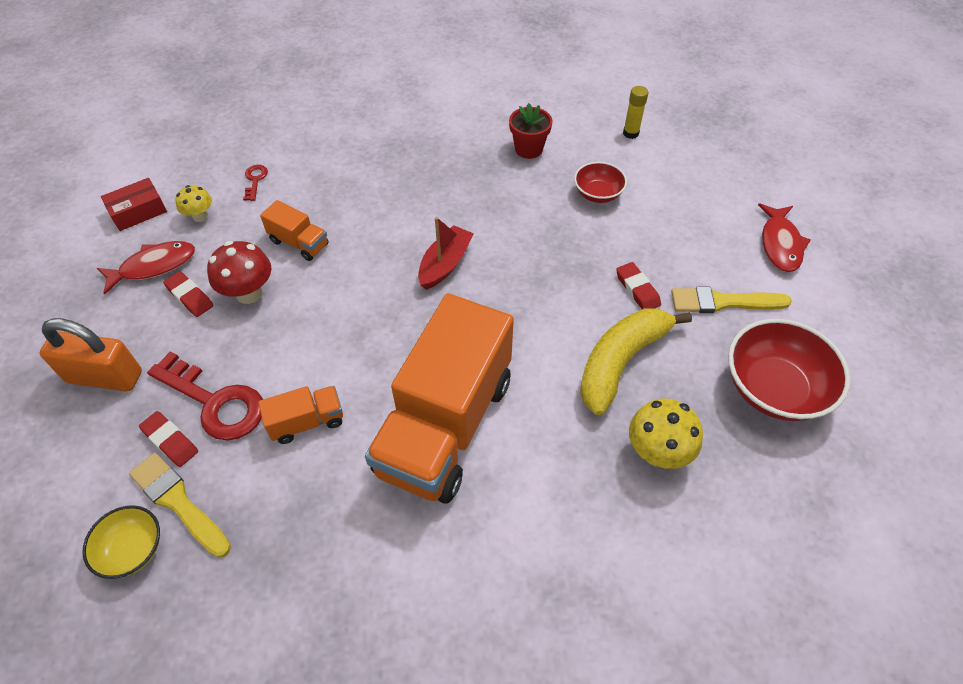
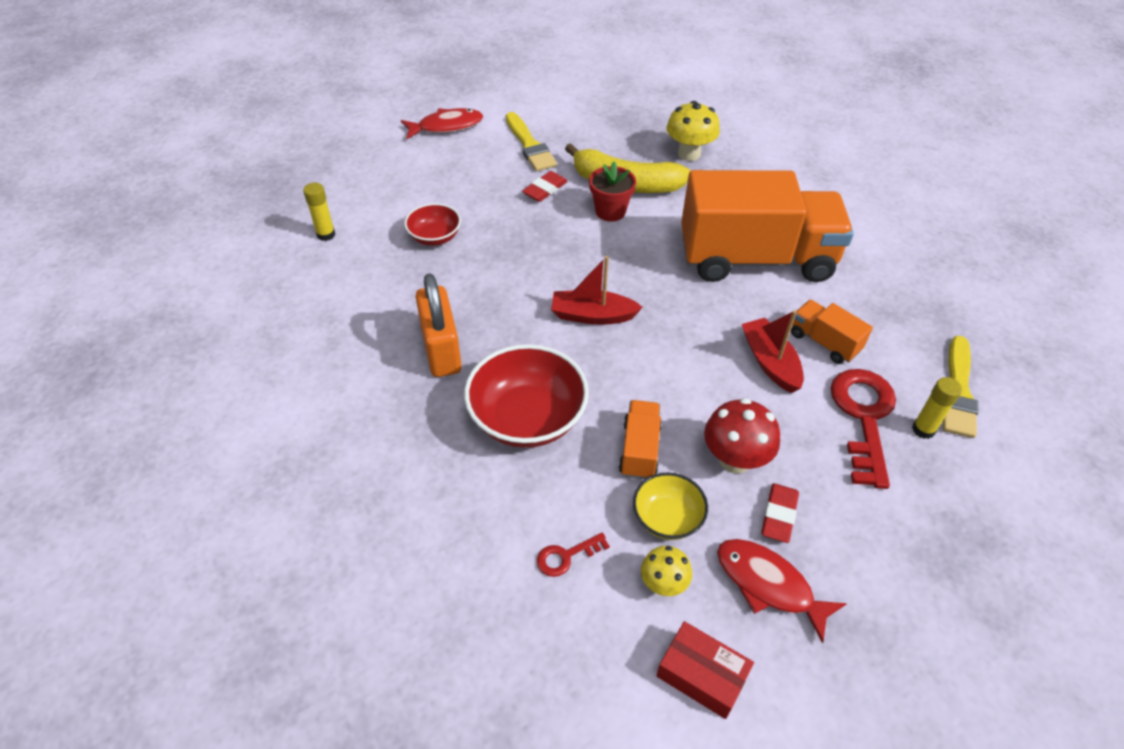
camera: 115 degrees left, 5 degrees down
orange padlock [40,318,142,392] -> orange padlock moved to [415,274,462,377]
yellow bowl [82,505,160,579] -> yellow bowl moved to [633,473,708,540]
red eraser [139,411,198,467] -> yellow glue stick [912,377,962,439]
red flower pot [509,103,552,159] -> red flower pot moved to [589,162,636,222]
red bowl [728,319,850,421] -> red bowl moved to [464,344,589,448]
none -> red boat [742,310,804,393]

